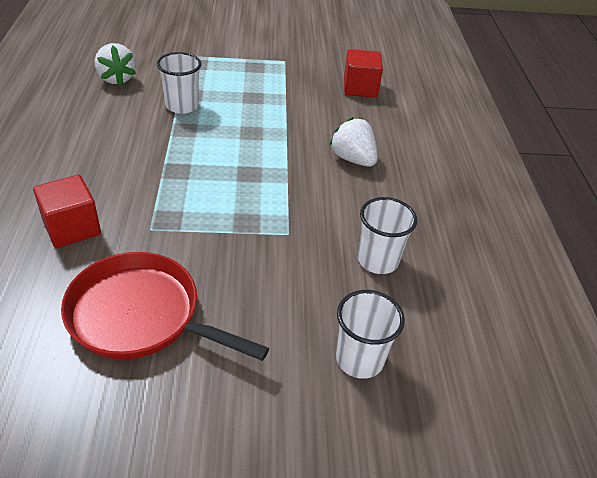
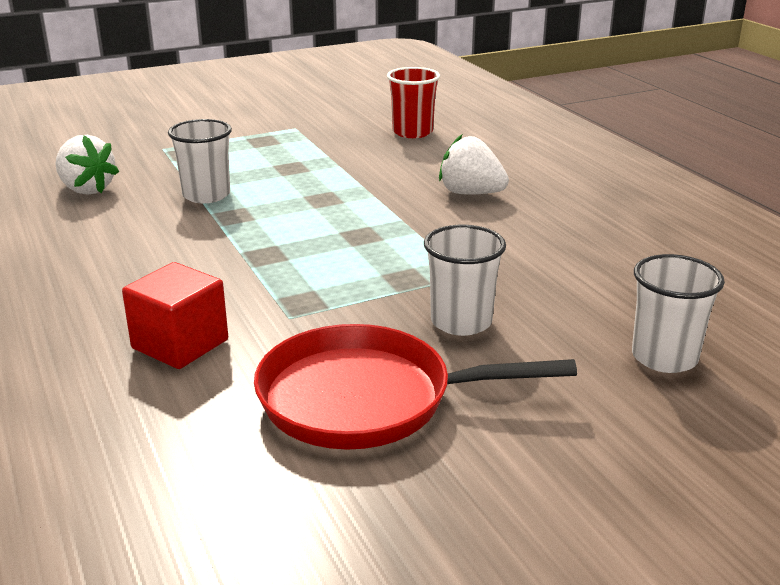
camera: 20 degrees left, 15 degrees down
red cube [344,49,383,97] -> red cup [387,67,440,138]
white cup [358,197,417,274] -> white cup moved to [424,225,506,336]

